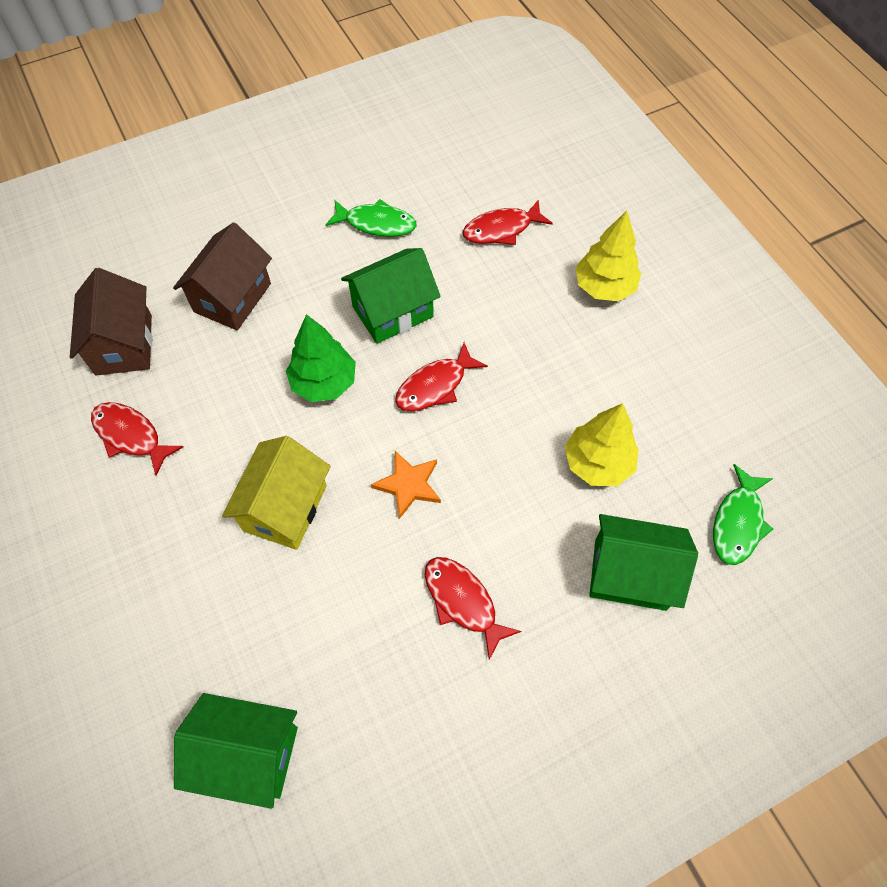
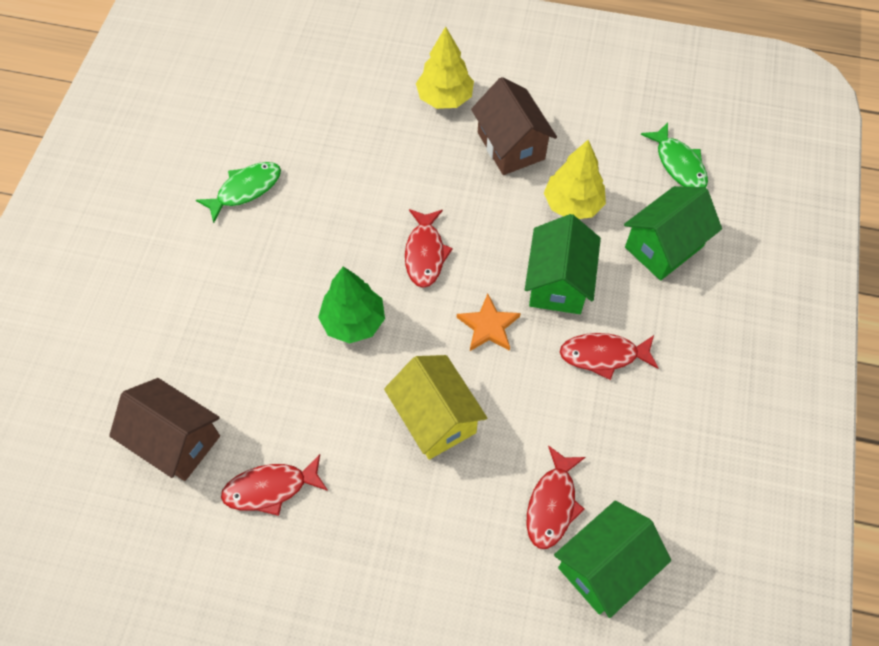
camera: 50 degrees left, 0 degrees up
brown house [173,222,272,330] -> brown house moved to [471,77,557,175]
green house [341,248,441,344] -> green house moved to [525,214,601,314]
red fish [463,199,553,245] -> red fish moved to [527,445,585,549]

